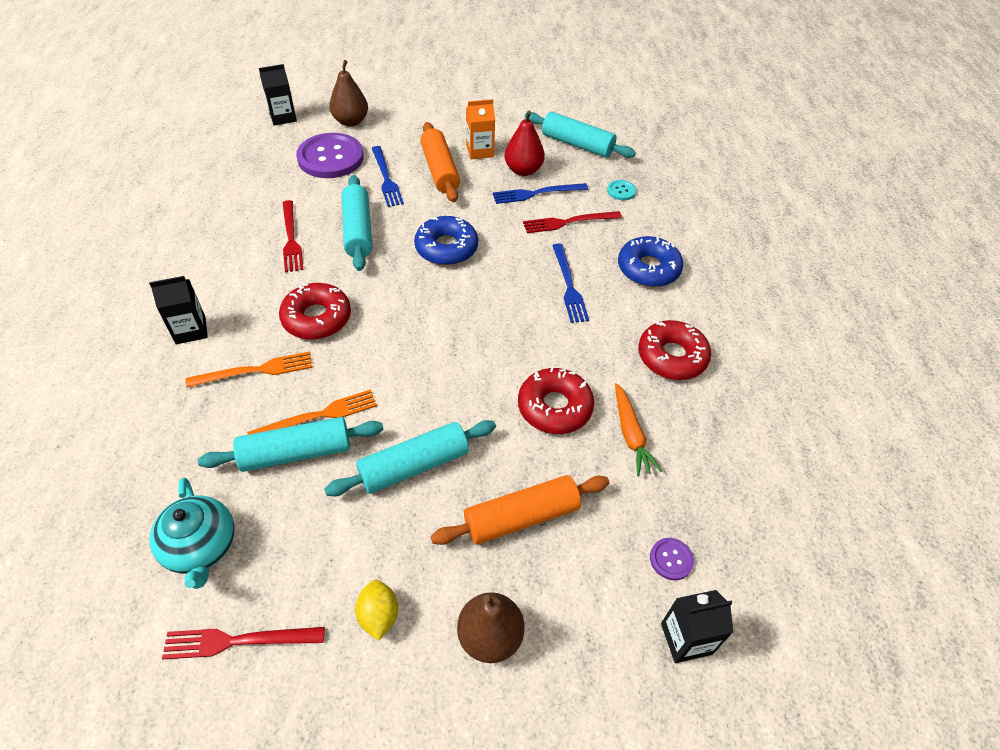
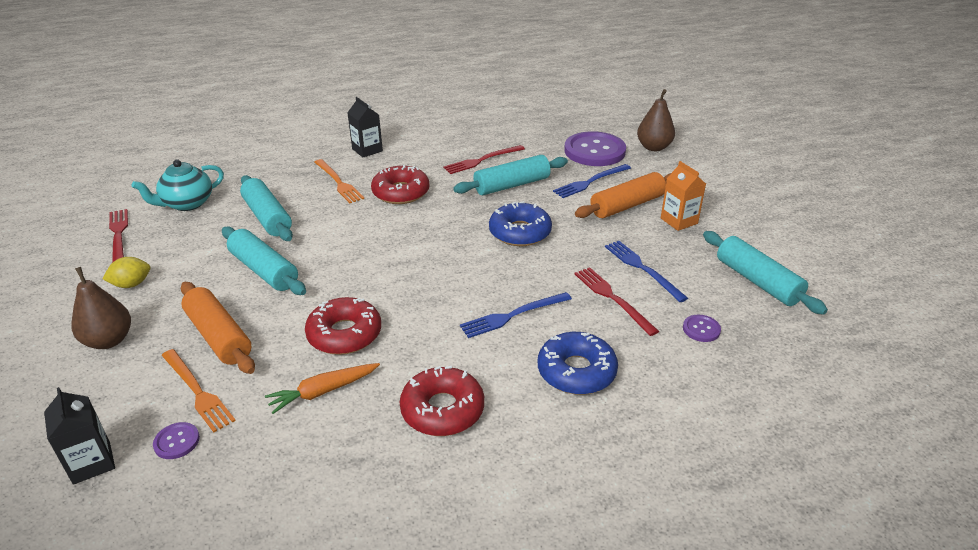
camera: 75 degrees right, 15 degrees down
orange fork [247,389,377,435] -> orange fork moved to [161,349,236,432]
black carton [259,64,297,126] -> none
red pear [504,111,545,176] -> none
turquoise rolling pin [525,112,636,158] -> turquoise rolling pin turned 45 degrees counterclockwise [703,231,828,315]
turquoise button [607,180,636,201] -> purple button [683,315,721,342]

